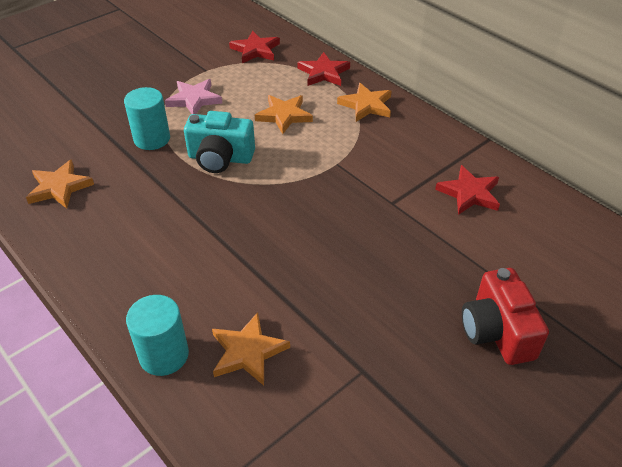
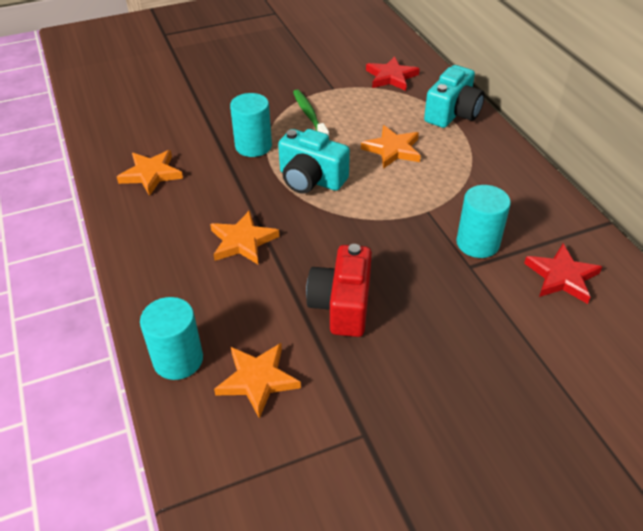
camera: 20 degrees right, 0 degrees up
pink star [165,79,222,114] -> green toothbrush [293,89,329,136]
red star [297,52,350,86] -> turquoise camera [424,65,485,128]
orange star [337,83,391,122] -> orange star moved to [210,210,279,264]
red camera [462,268,549,365] -> red camera moved to [306,244,372,337]
none -> turquoise cylinder [456,185,511,258]

